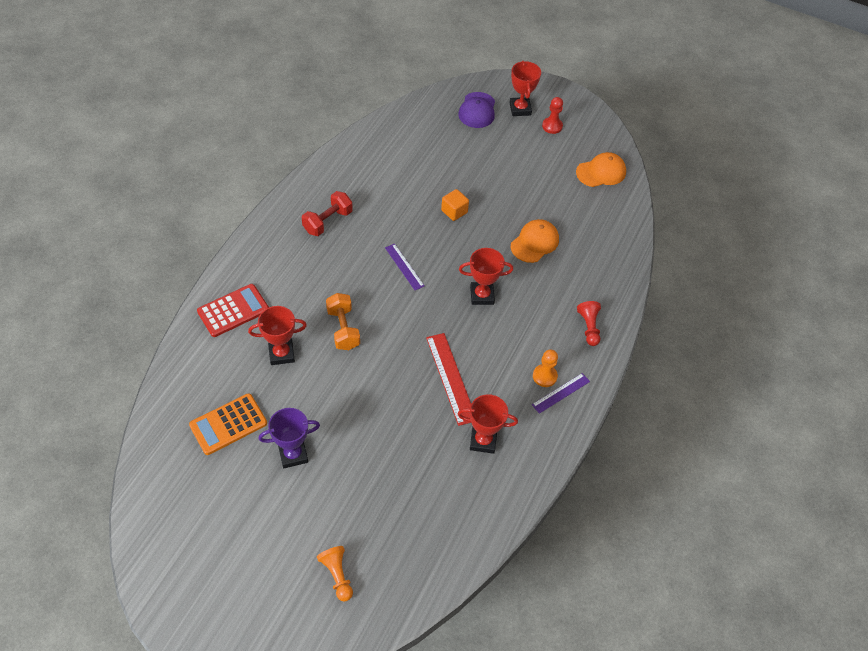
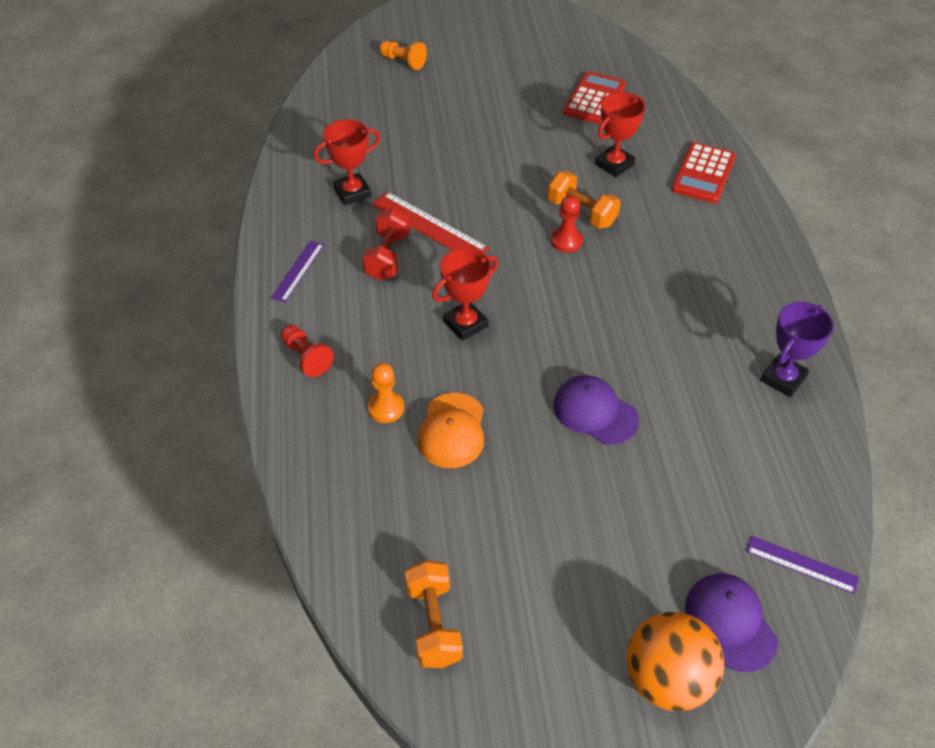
camera: 150 degrees right, 5 degrees down
orange calculator [189,393,267,455] -> red calculator [563,71,626,124]
purple trophy [258,408,320,468] -> purple trophy moved to [760,302,834,397]
red dumbbell [302,191,353,236] -> red dumbbell moved to [362,207,410,281]
purple ruler [385,244,424,290] -> purple ruler moved to [746,536,859,594]
orange cube [441,189,469,221] -> purple cap [553,375,639,445]
red trophy [509,61,541,116] -> orange ball [627,612,724,711]
orange pawn [533,350,558,387] -> orange pawn moved to [368,363,404,423]
red pawn [542,97,563,134] -> red pawn moved to [551,195,583,252]
orange cap [576,152,626,187] -> orange dumbbell [405,561,463,668]

